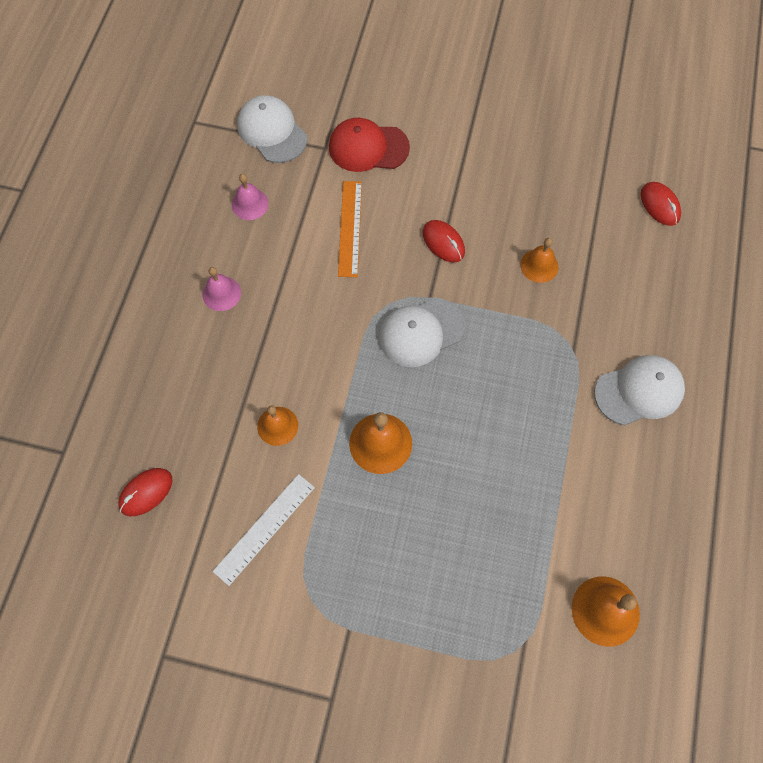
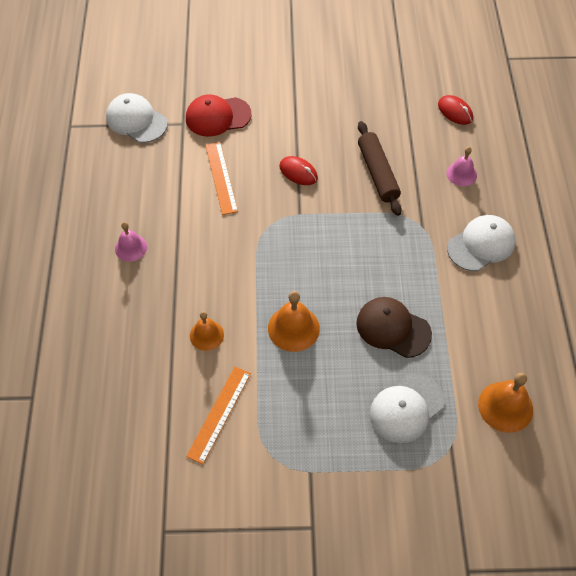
camera: 15 degrees left, 10 degrees down
red mouse [118,468,172,516] -> none
white ruler [213,474,315,586] -> orange ruler [186,367,251,464]
pink bell [232,174,269,220] -> pink bell moved to [446,147,477,186]
white cap [379,298,465,367] -> white cap moved to [370,373,444,443]
orange bell [520,238,558,283] -> brown rolling pin [358,121,402,216]
none -> brown cap [356,297,432,358]

